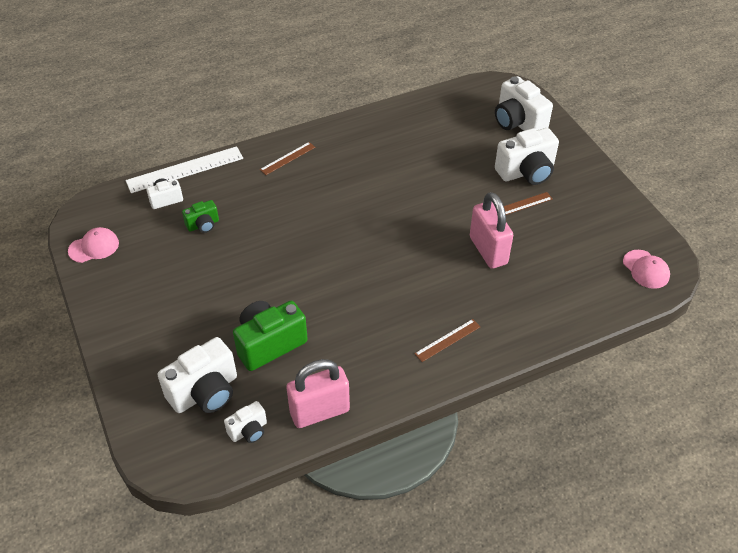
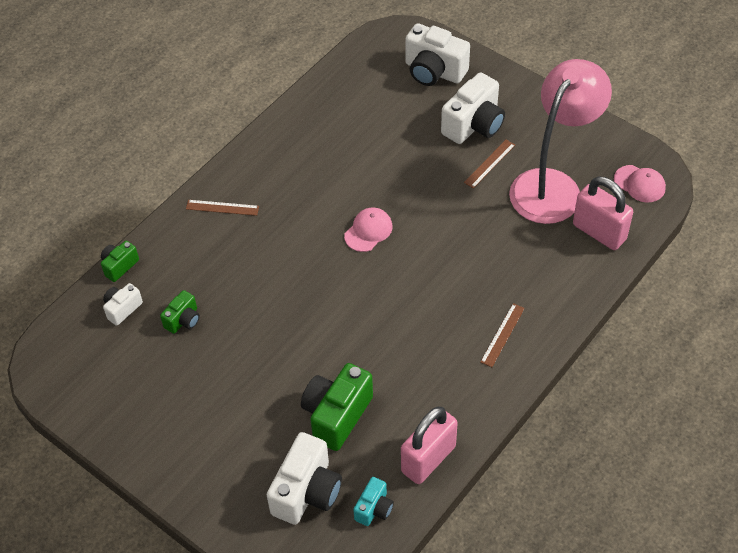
camera: 25 degrees left, 5 degrees up
pink cap [68,227,119,263] -> pink cap moved to [344,208,392,252]
white ruler [126,146,243,193] -> green camera [101,241,139,282]
white camera [224,401,267,443] -> turquoise camera [353,477,394,526]
brown ruler [260,142,315,175] -> brown ruler turned 75 degrees clockwise [186,200,259,216]
pink padlock [470,192,513,269] -> pink padlock moved to [573,177,633,250]
none -> pink lamp [509,59,612,224]

